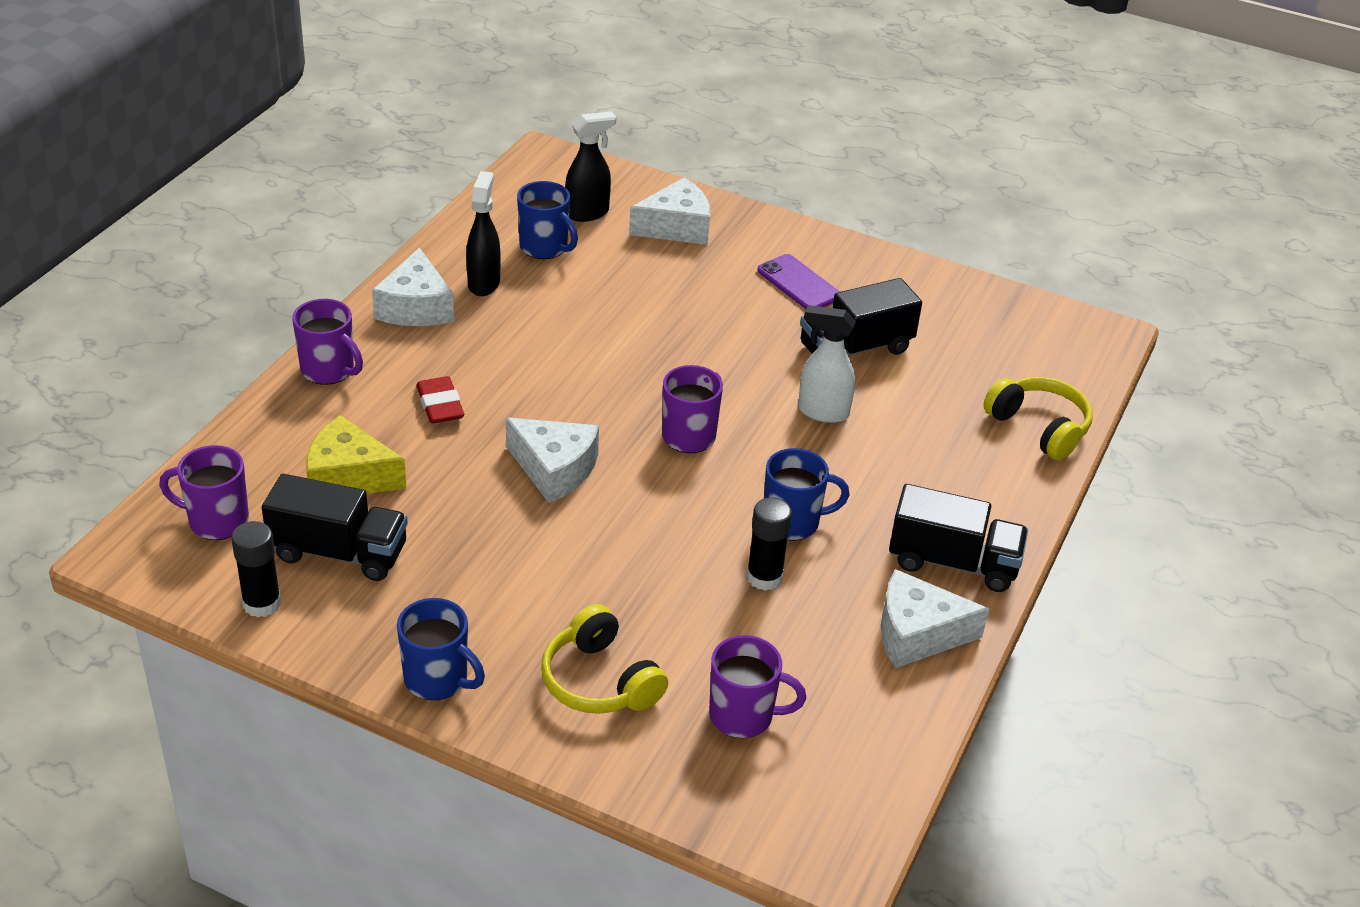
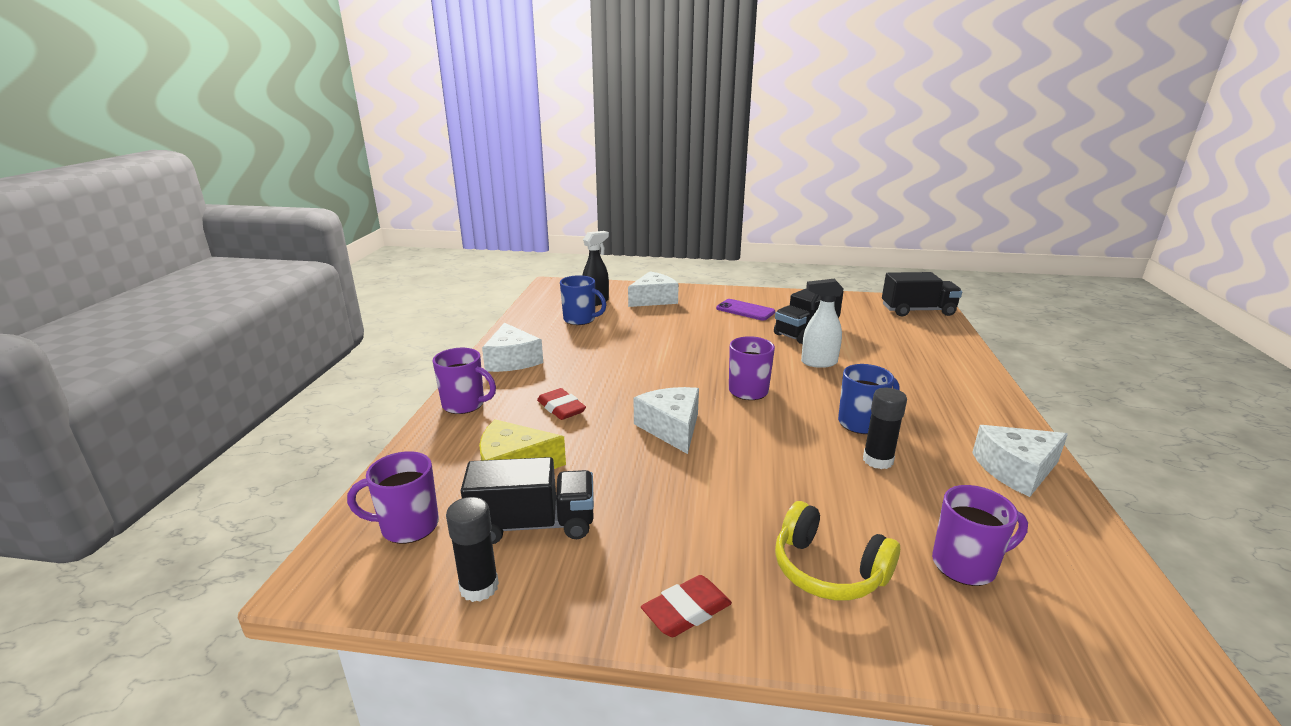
camera: 15 degrees left, 15 degrees down
blue mug [397,598,485,700] -> red eraser [641,575,732,637]
black spray bottle [466,171,501,296] -> none
white cheese [506,418,599,503] -> white cheese turned 120 degrees counterclockwise [634,387,699,454]
black truck [889,484,1028,592] -> black truck moved to [882,272,962,316]
yellow headphones [983,377,1093,461] -> none

